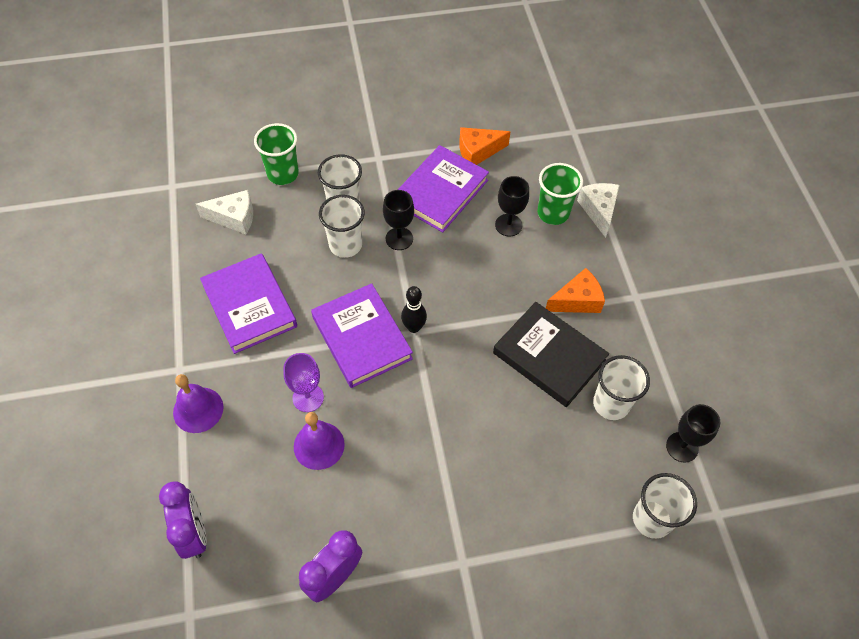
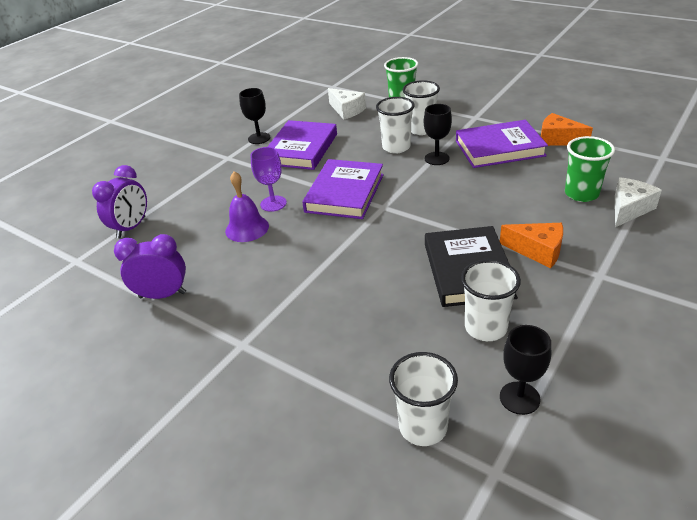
camera: 50 degrees right, 20 degrees down
purple bell [173,374,223,433] -> none
black bowling pin [401,286,427,333] -> none
black goblet [495,176,529,236] -> black goblet moved to [239,88,270,144]

